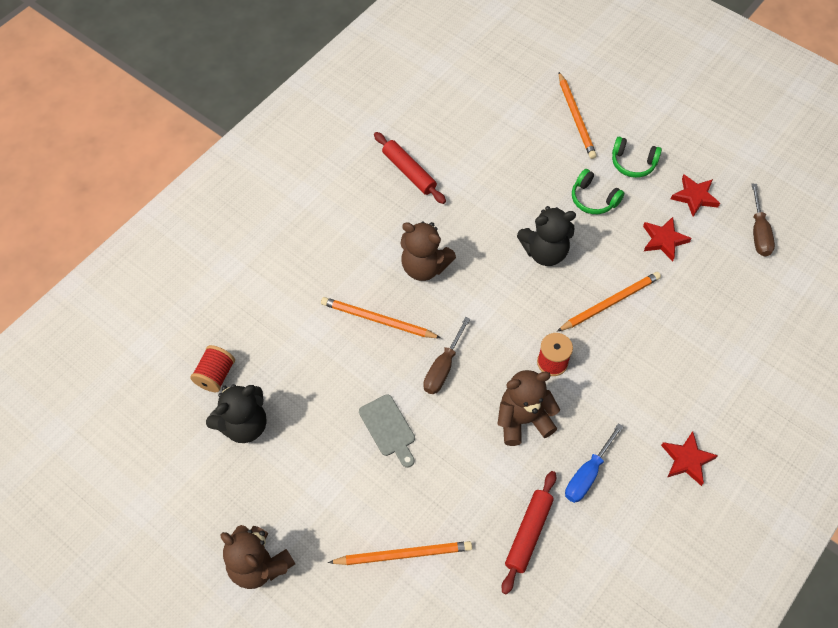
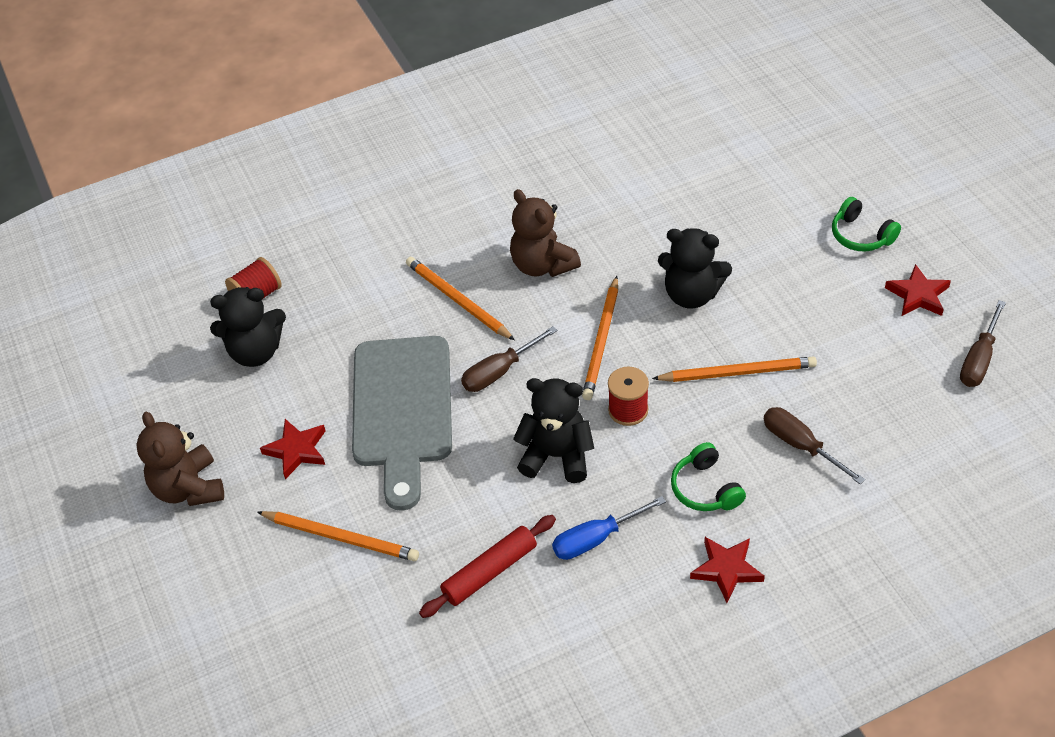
camera: 30 degrees right, 10 degrees down
grey cutting board [359,394,415,468] -> grey cutting board [352,336,452,511], size x2.14
red rolling pin [374,132,446,204] -> none
brown teddy bear [498,370,560,446] -> black teddy bear [513,378,594,483]
orange pencil [559,72,597,159] -> orange pencil moved to [582,276,618,400]
green headphones [572,169,624,214] -> green headphones moved to [671,442,746,511]
red star [643,217,692,261] -> red star moved to [260,419,326,479]
none -> brown screwdriver [763,407,865,484]

